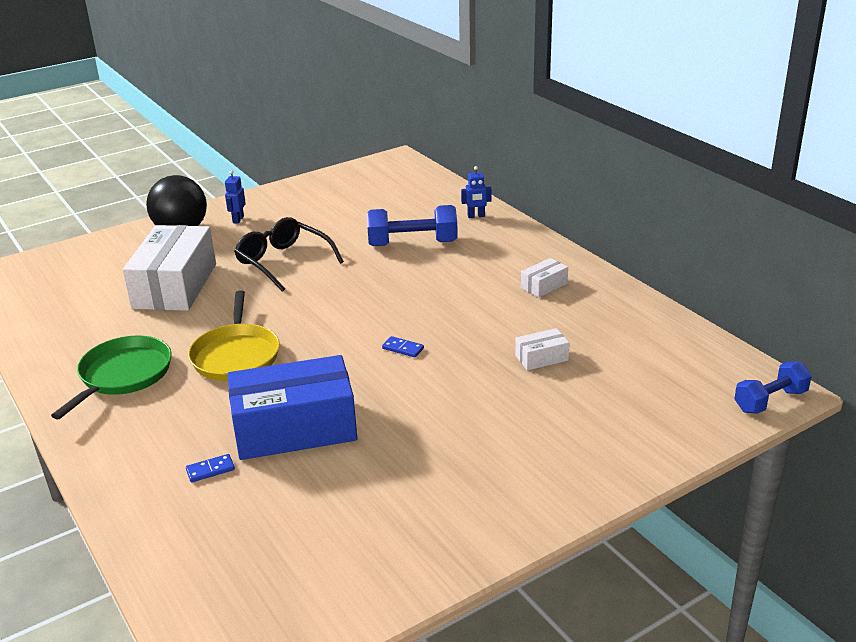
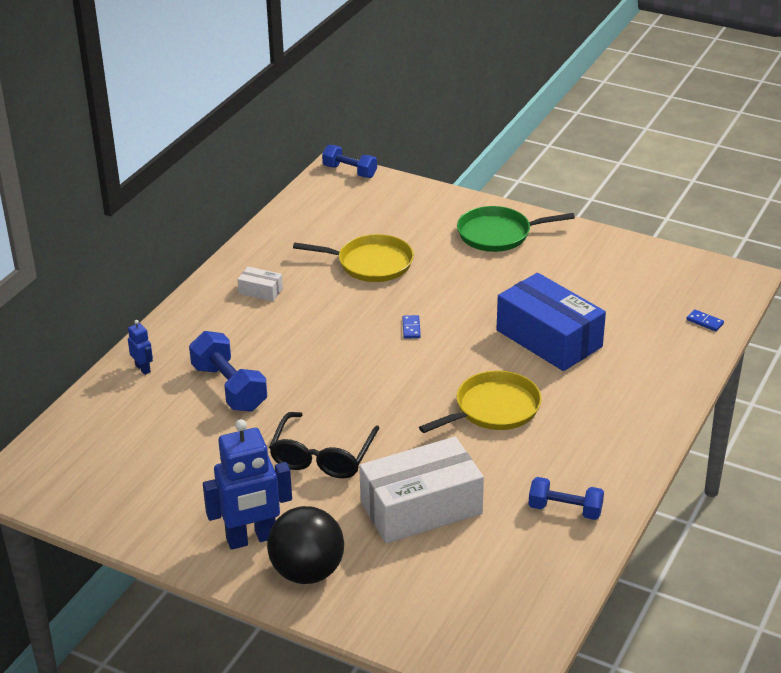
camera: 120 degrees left, 5 degrees up
green pan [51,335,172,420] -> green pan moved to [457,206,575,252]
blue domino [186,454,235,482] -> blue domino moved to [687,309,724,331]
blue robot [225,170,246,224] -> blue robot [203,419,292,550], size x2.21
white box [515,328,570,370] -> yellow pan [293,234,414,282]
none -> blue dumbbell [528,477,604,520]

